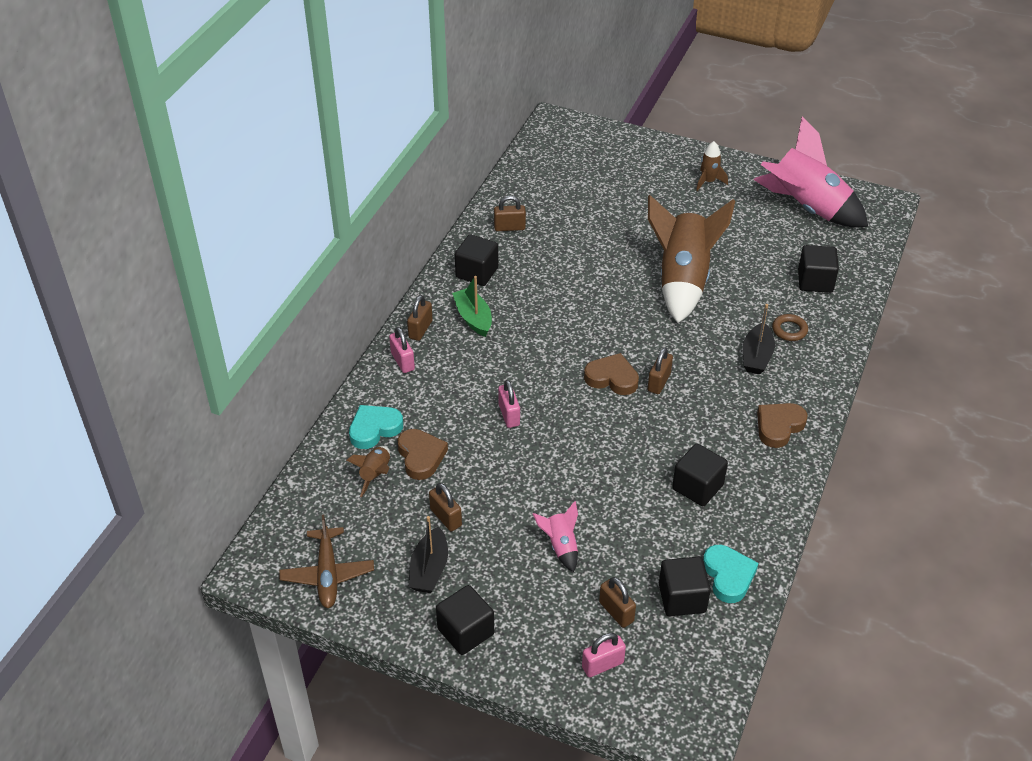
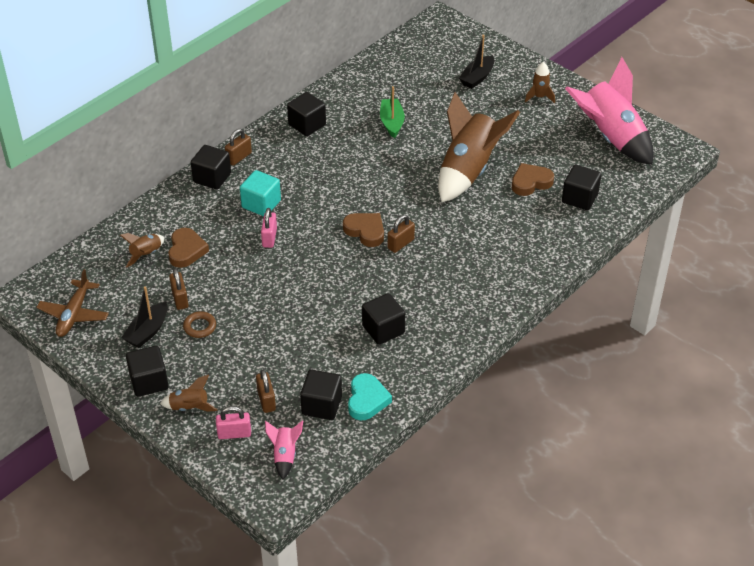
camera: 20 degrees right, 0 degrees up
turquoise heart [349,405,403,449] -> none
pink padlock [389,327,415,373] -> black cube [191,145,231,190]
green boat [452,276,492,337] -> green boat moved to [380,86,405,138]
brown padlock [494,196,526,231] -> none
pink rocket [533,501,578,572] -> pink rocket moved to [265,421,303,479]
black boat [743,304,775,374] -> black boat moved to [459,35,494,89]
brown heart [757,403,807,448] -> brown heart moved to [512,163,554,196]
brown ring [772,314,808,341] -> brown ring moved to [183,311,216,338]
none -> brown rocket [160,375,218,412]
none -> turquoise cube [240,170,281,216]

